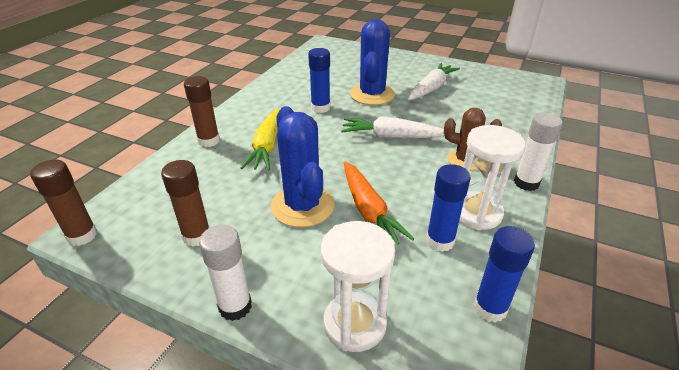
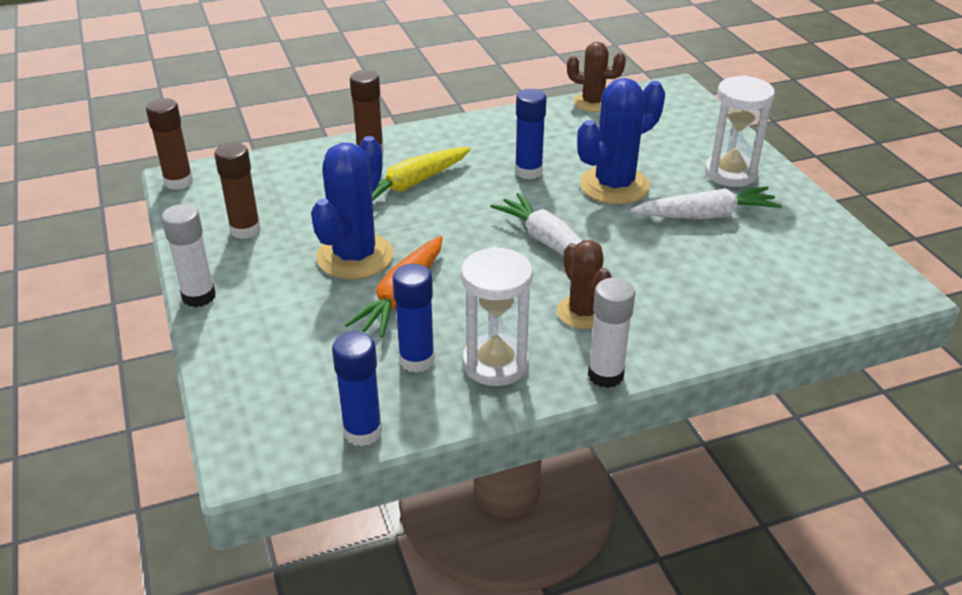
camera: 45 degrees right, 0 degrees up
white hourglass [321,221,395,352] -> white hourglass moved to [705,75,775,187]
none -> brown cactus [567,42,626,112]

